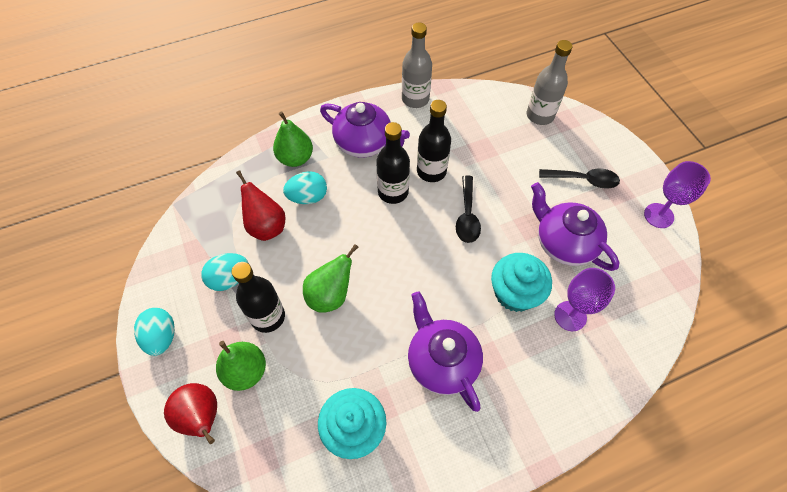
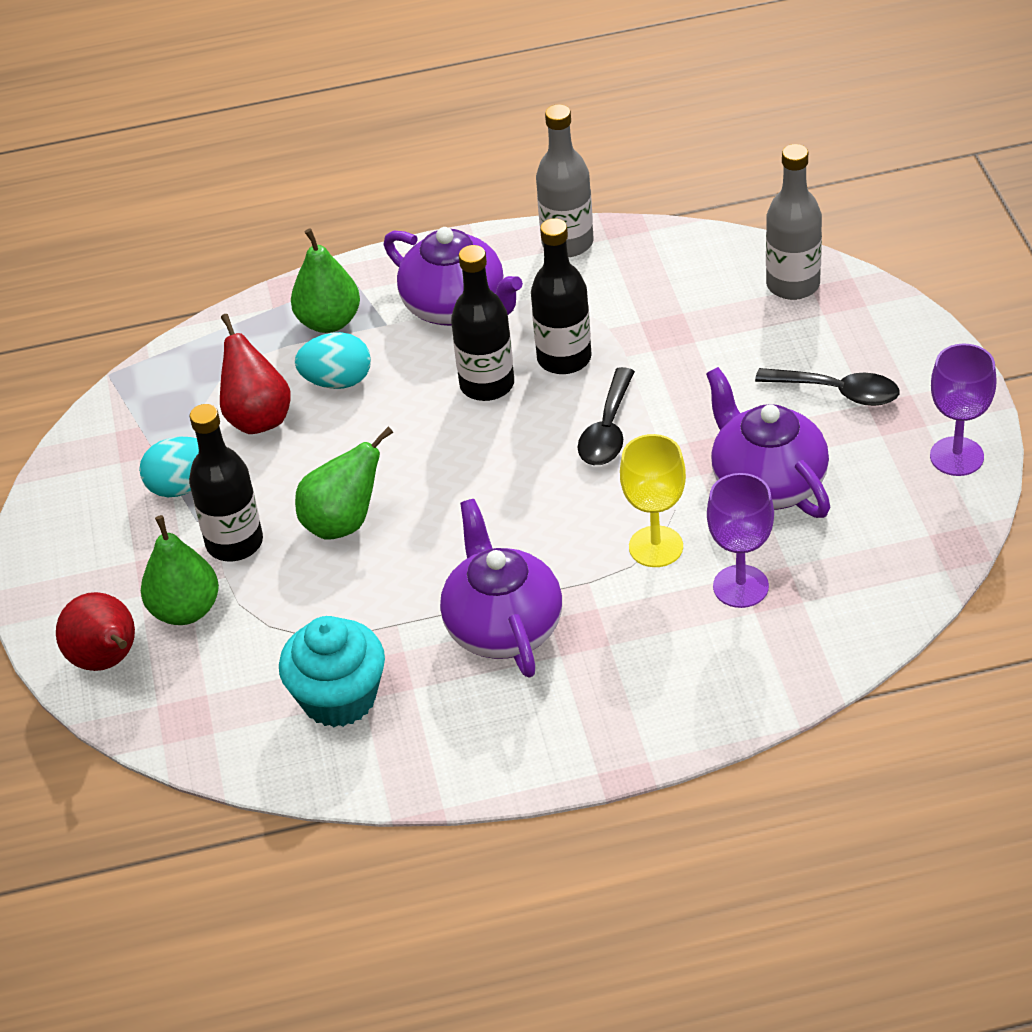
camera: 15 degrees right, 15 degrees down
turquoise egg [134,308,175,356] -> none
turquoise cupcake [491,253,552,312] -> yellow goblet [620,434,686,567]

